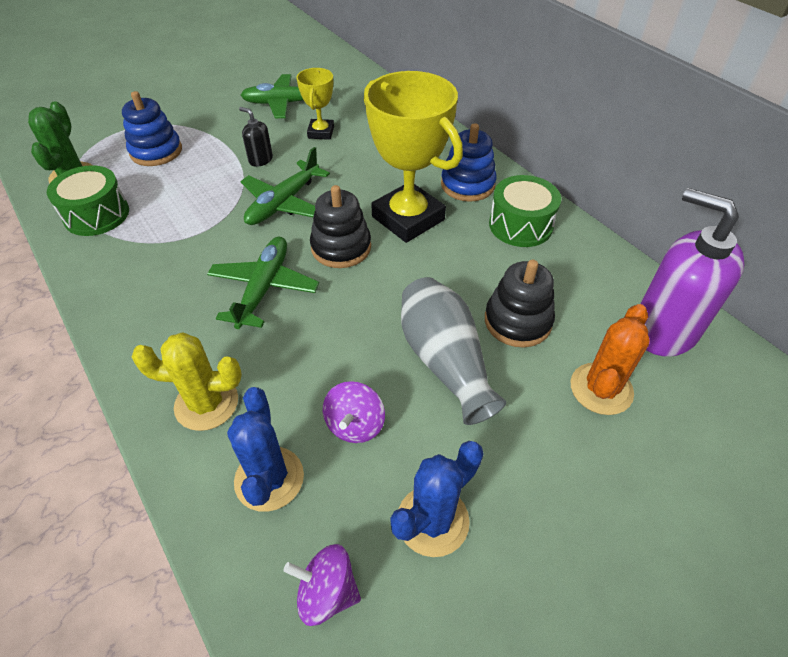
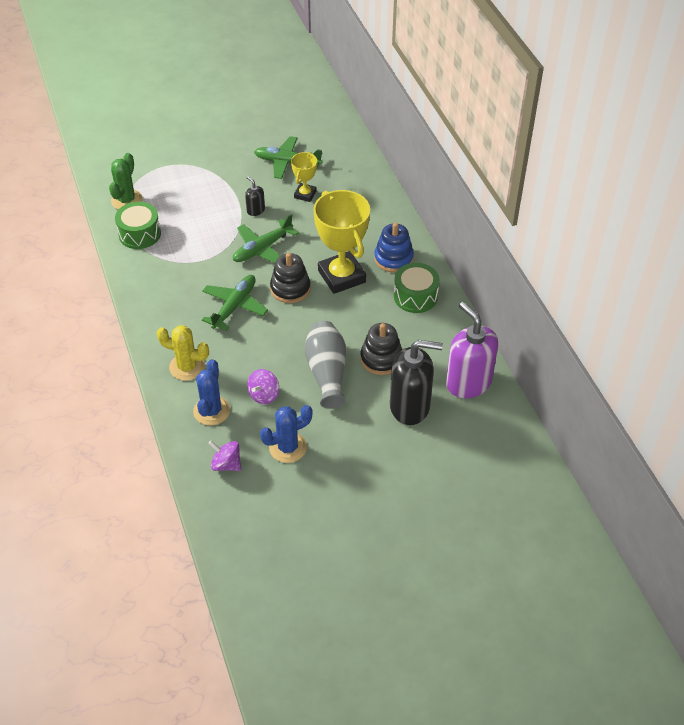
camera: 15 degrees right, 0 degrees up
blue stacking toy [122,91,182,166] -> none
orange cactus [570,304,650,415] -> black soap dispenser [390,340,443,425]

